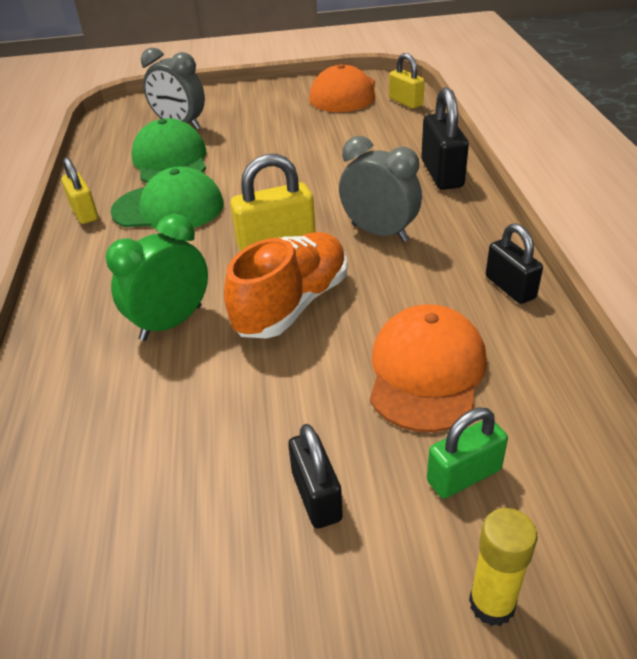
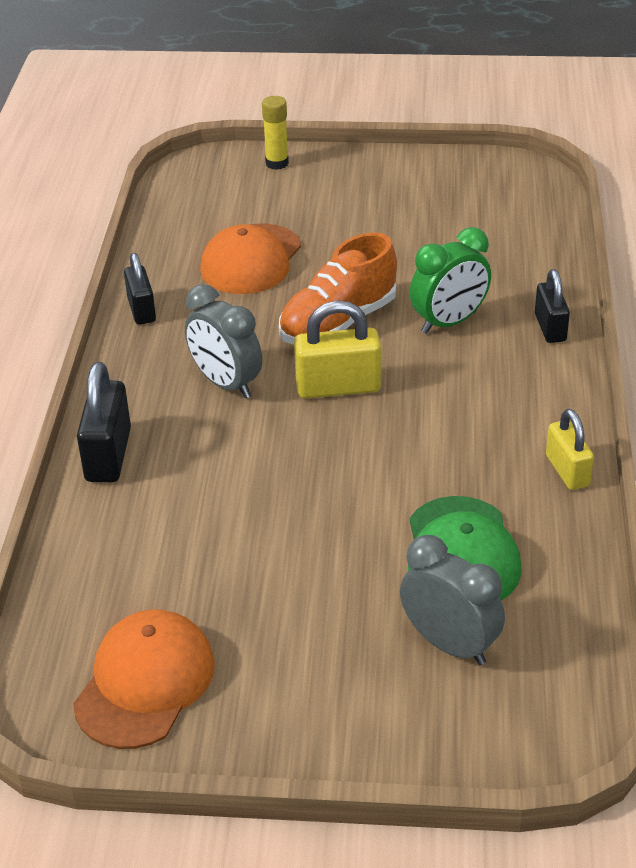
camera: 170 degrees left, 0 degrees up
green cap [110,167,224,229] -> none
black padlock [288,424,343,528] -> black padlock moved to [535,269,570,343]
yellow padlock [389,53,424,109] -> none
green padlock [427,407,508,498] -> none

